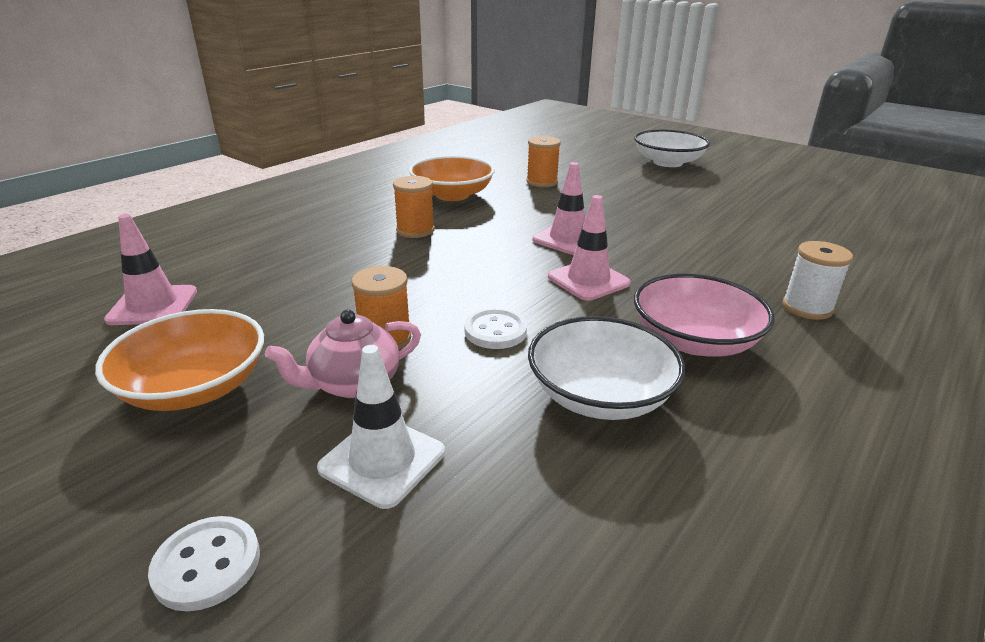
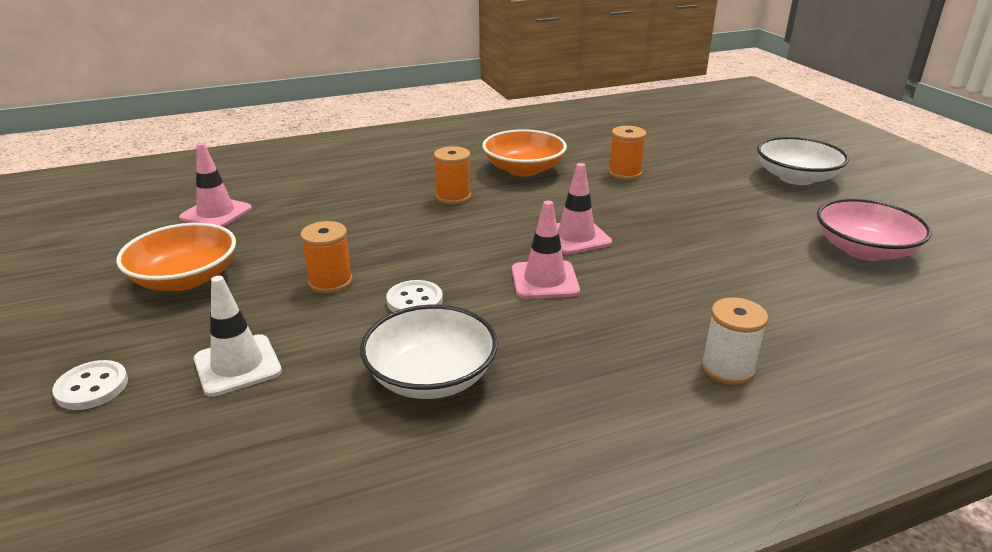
camera: 30 degrees right, 0 degrees up
pink teapot [265,309,421,398] -> none
pink bowl [634,274,774,356] -> pink bowl moved to [817,198,932,261]

